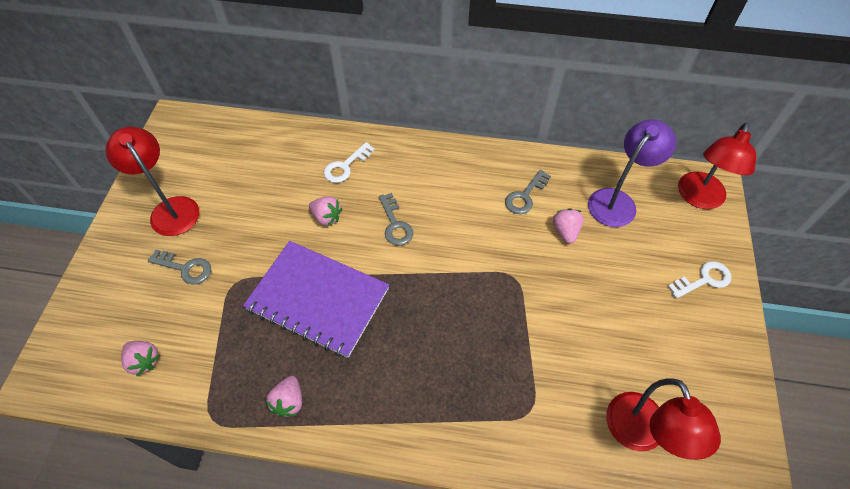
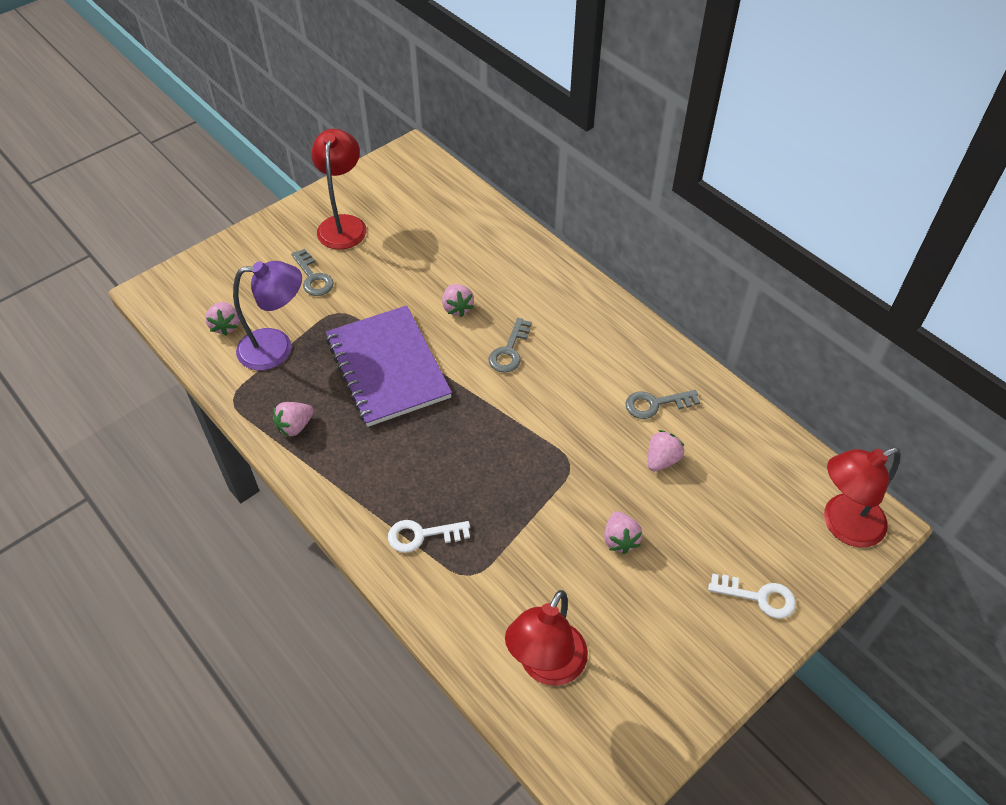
camera: 40 degrees right, 5 degrees down
white key [324,142,375,183] -> white key moved to [388,520,470,553]
purple lamp [588,119,676,227] -> purple lamp moved to [233,261,302,370]
none -> pink strawberry [604,511,643,554]

